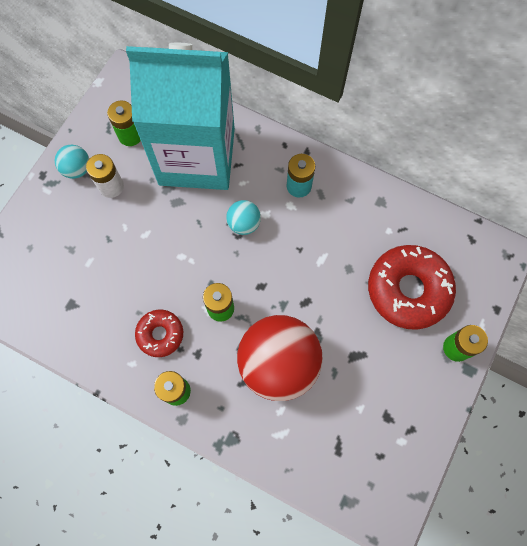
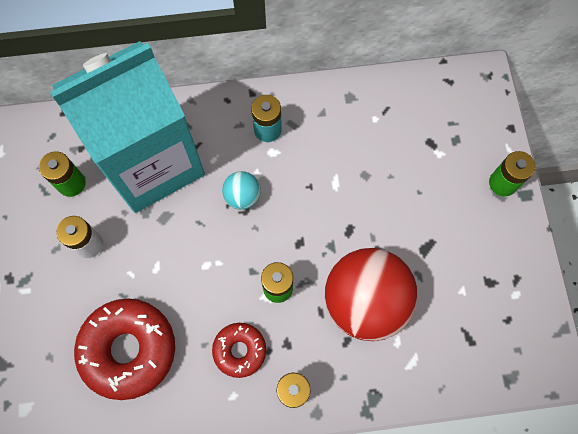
camera: 35 degrees left, 0 degrees up
turquoise ball [55,145,89,179] -> none
red donut [368,245,456,330] -> red donut moved to [74,298,175,400]

